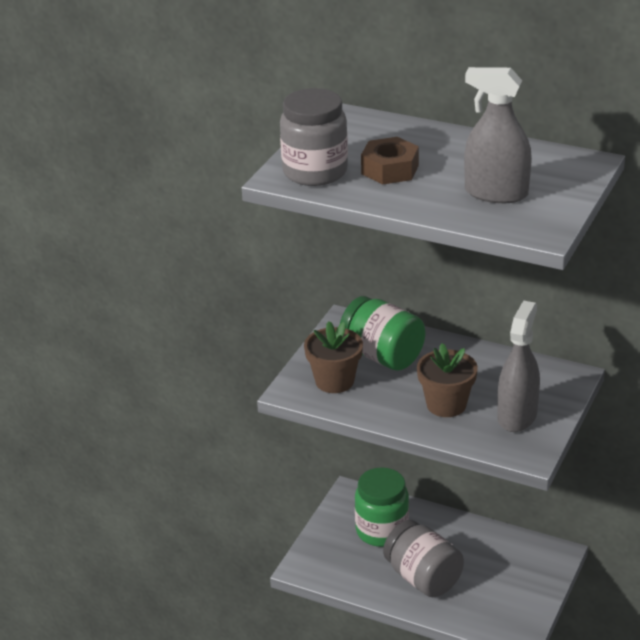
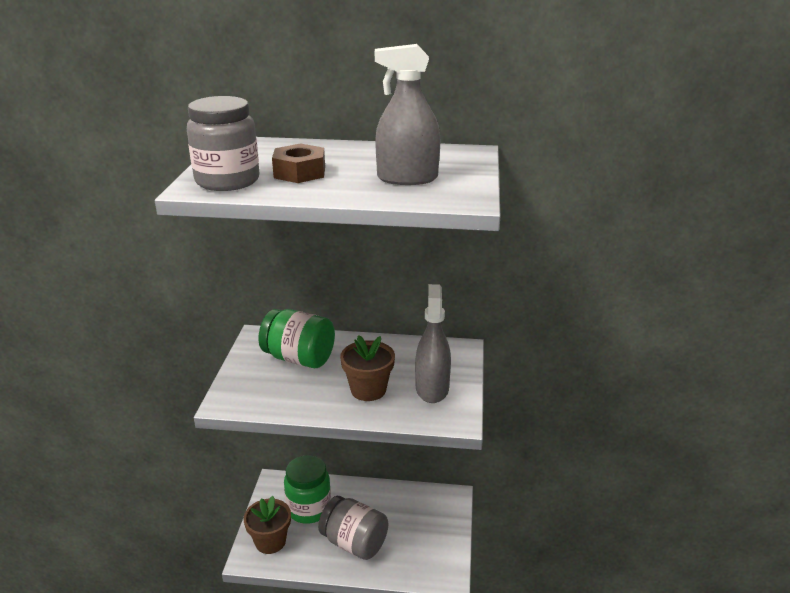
camera: 20 degrees left, 5 degrees down
brown flower pot [304,321,363,393] -> brown flower pot moved to [243,496,291,554]

